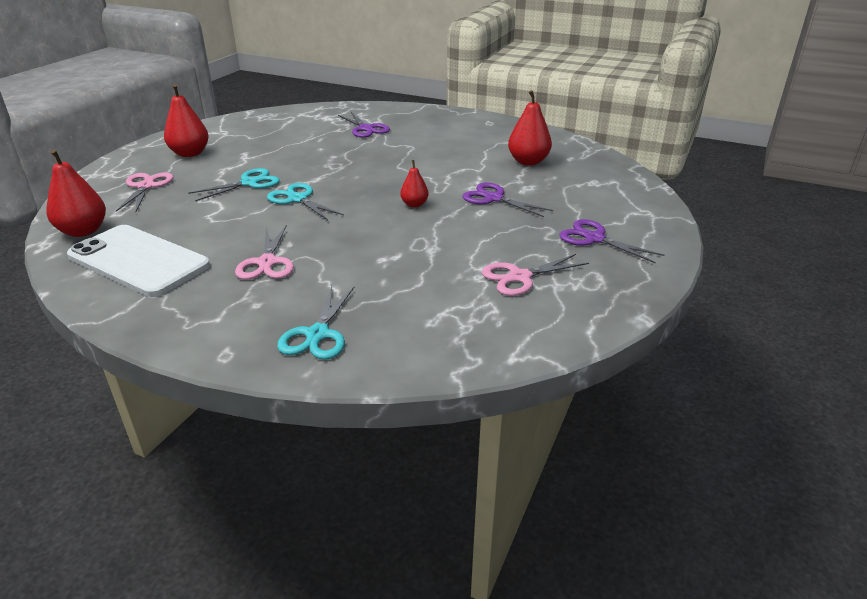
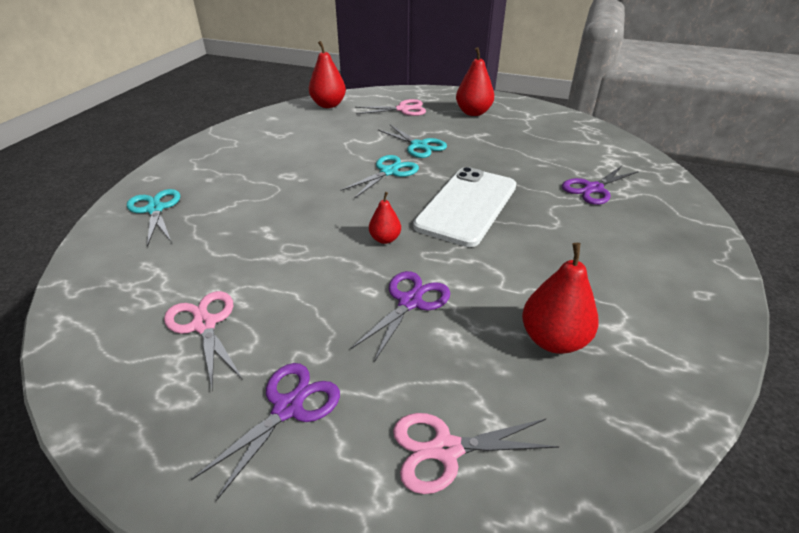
camera: 85 degrees right, 5 degrees up
white phone [67,225,210,297] -> white phone moved to [413,167,516,247]
pink scissors [235,225,294,280] -> pink scissors moved to [393,413,560,494]
turquoise scissors [277,286,354,360] -> turquoise scissors turned 60 degrees clockwise [127,189,180,247]

